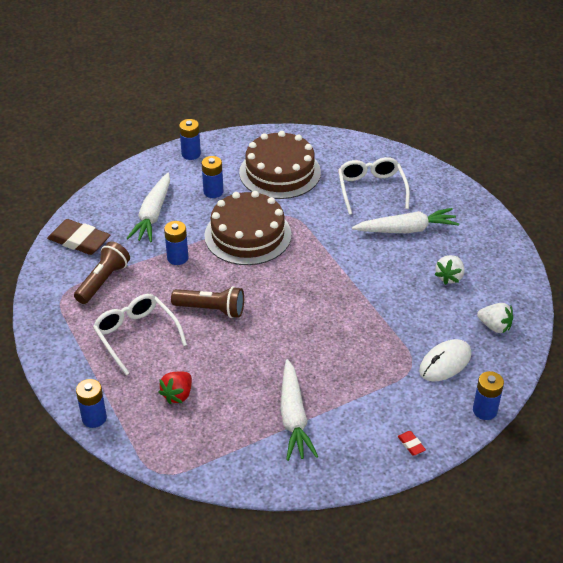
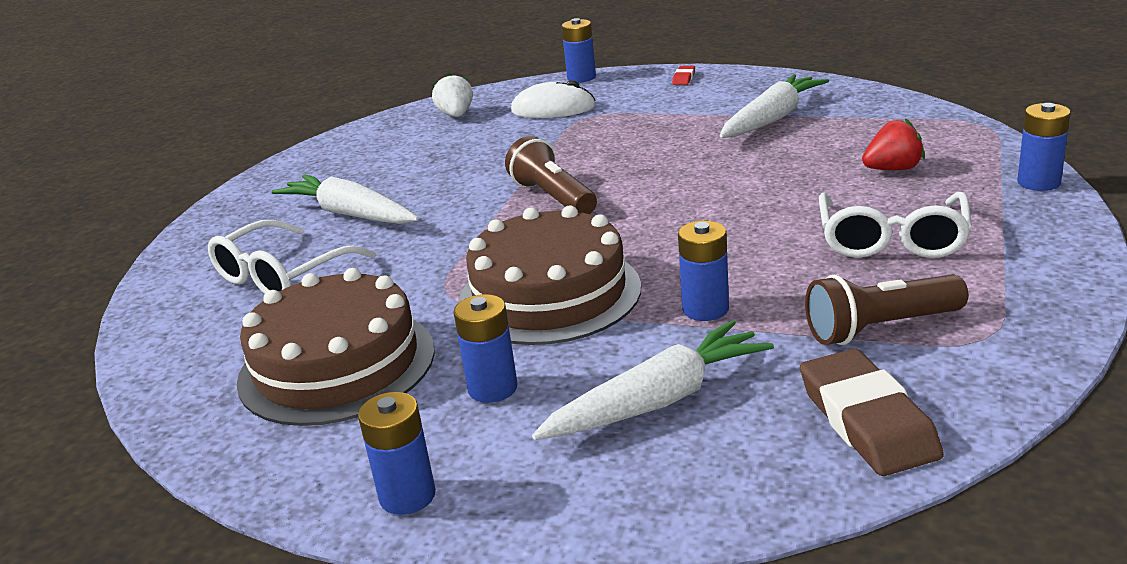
camera: 130 degrees left, 15 degrees down
brown flashlight [171,286,244,318] -> brown flashlight moved to [505,136,597,214]
white strawberry [434,255,465,285] -> none

